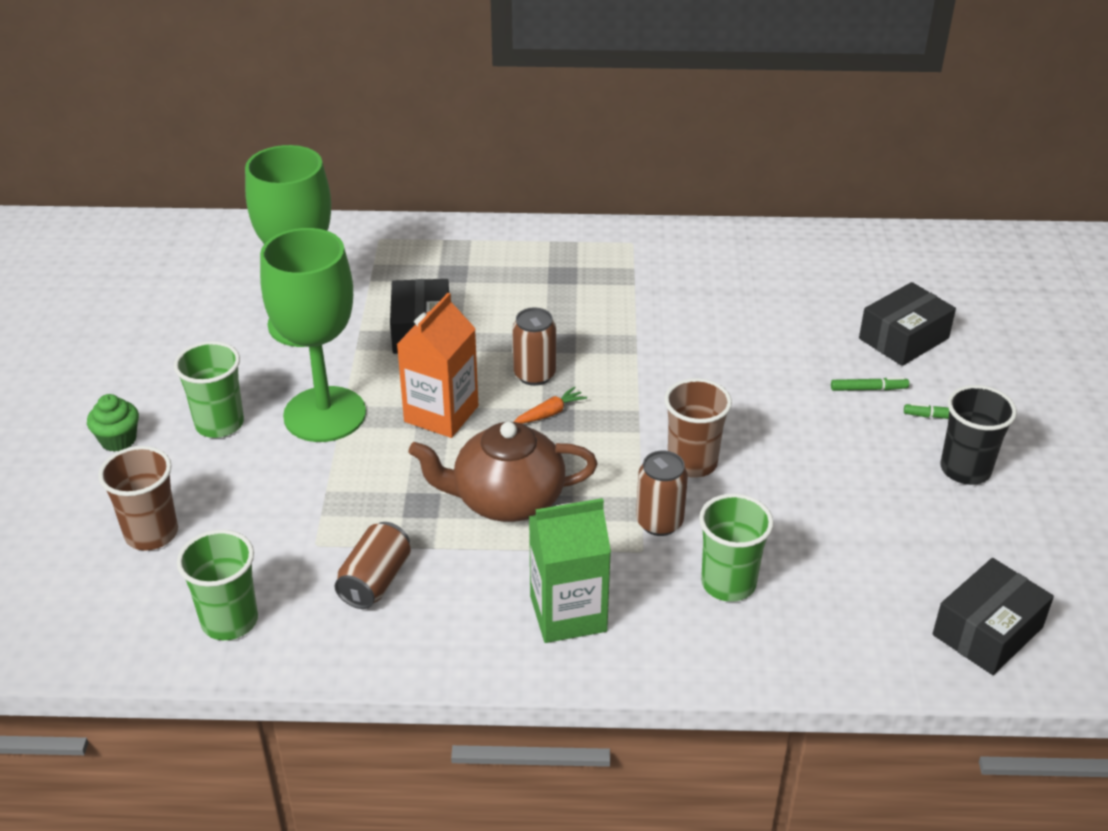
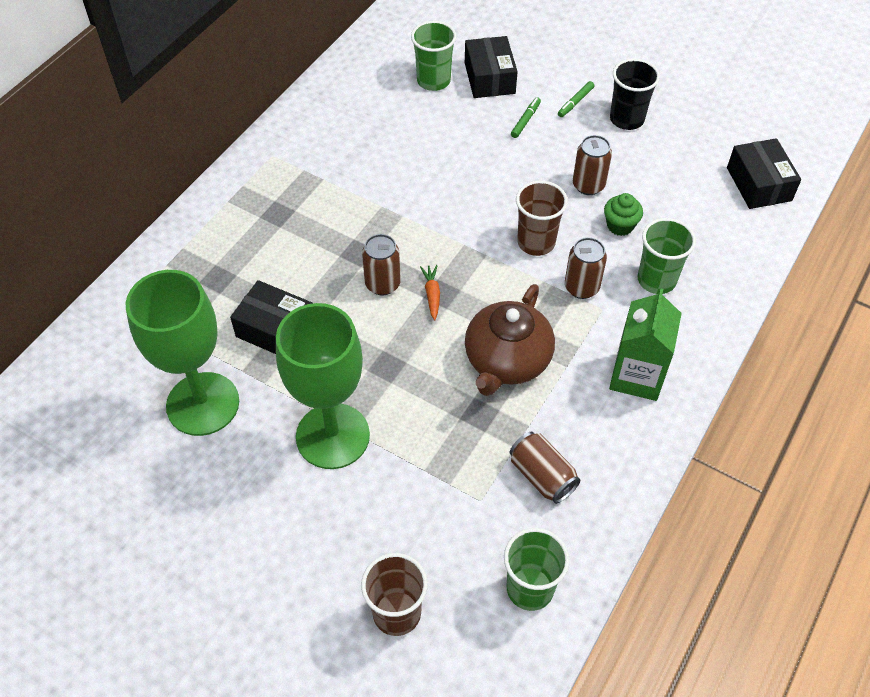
camera: 60 degrees left, 15 degrees up
green cupcake [87,394,139,452] -> green cupcake moved to [604,193,643,236]
green cup [174,341,244,438] -> green cup moved to [411,21,457,91]
orange carton [396,293,478,438] -> none
none -> brown can [573,135,612,195]

